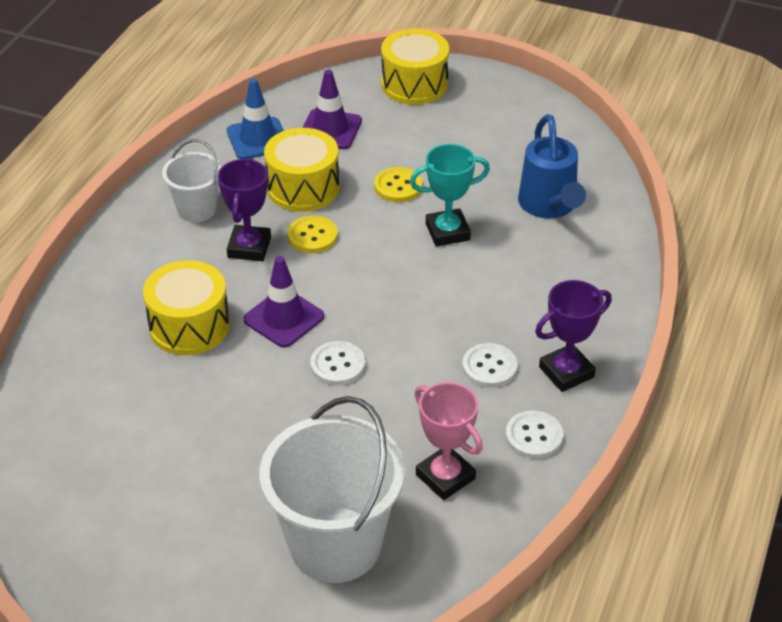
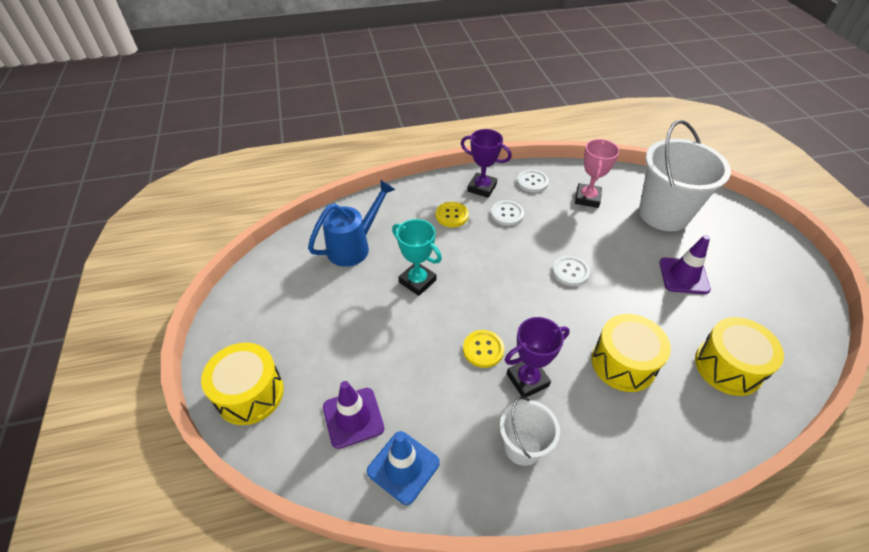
camera: 125 degrees left, 5 degrees up
purple traffic cone [243,256,324,348] -> purple traffic cone moved to [659,235,711,294]
yellow drum [264,128,340,212] -> yellow drum moved to [695,317,784,396]
yellow button [374,167,422,202] -> yellow button moved to [436,202,469,227]

